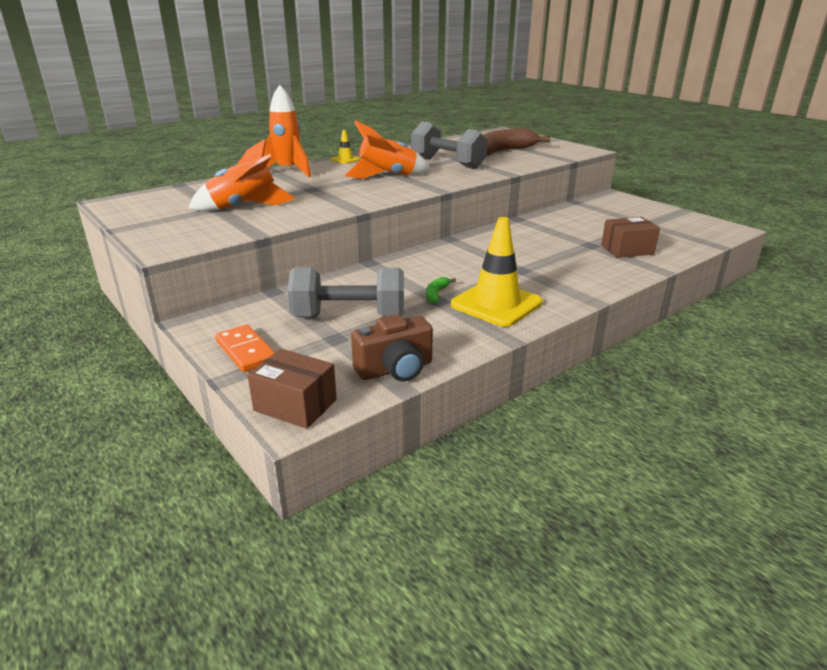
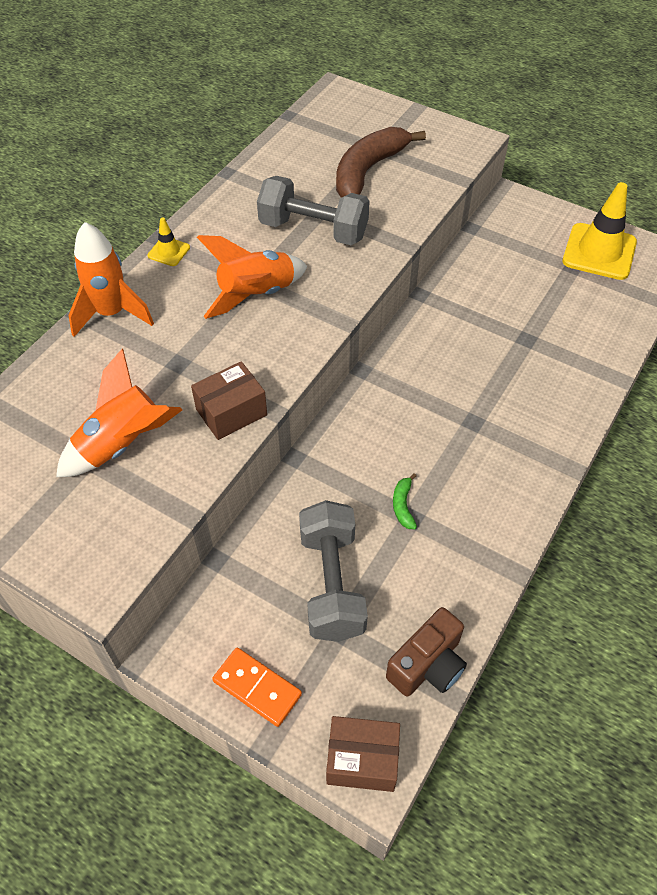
camera: 20 degrees left, 25 degrees up
grey dumbbell [288,267,404,317] -> grey dumbbell turned 75 degrees counterclockwise [299,500,368,642]
yellow traffic cone [451,217,543,327] -> yellow traffic cone moved to [562,182,637,280]
brown box [601,217,660,258] -> brown box moved to [191,361,267,440]

